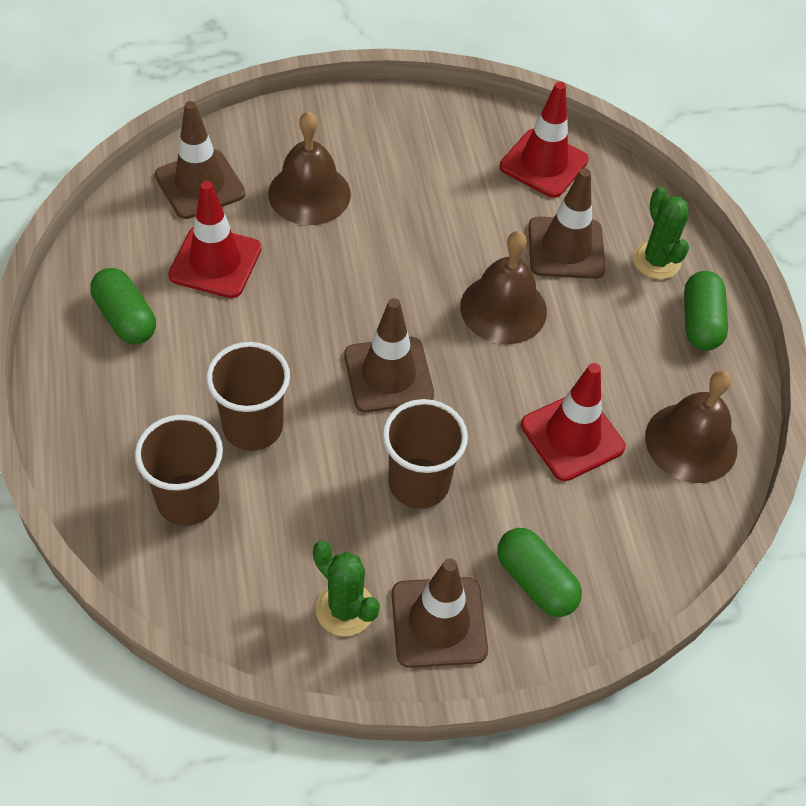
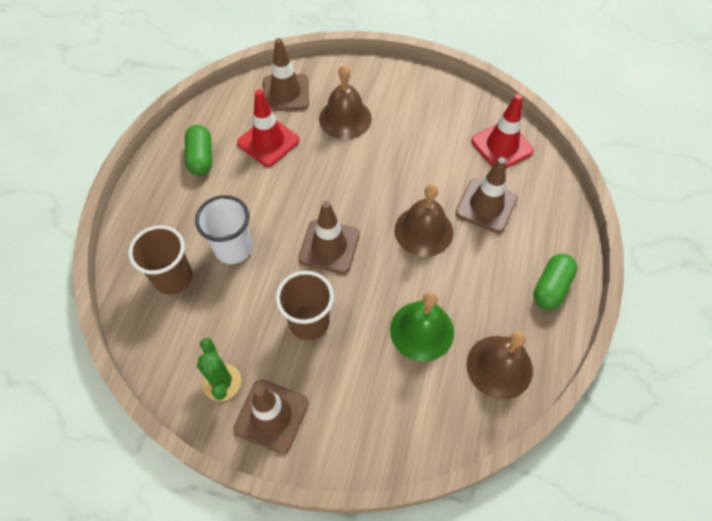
camera: 30 degrees right, 5 degrees up
brown cup [206,342,290,451] -> white cup [195,195,252,264]
green capsule [497,528,582,617] -> none
red traffic cone [521,363,626,481] -> green bell [390,292,454,362]
green cactus [633,187,689,279] -> none

